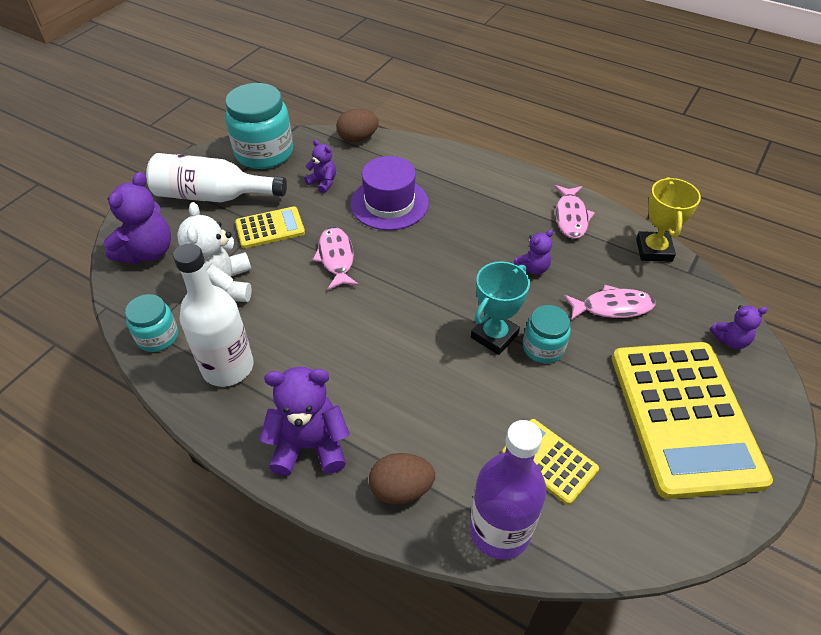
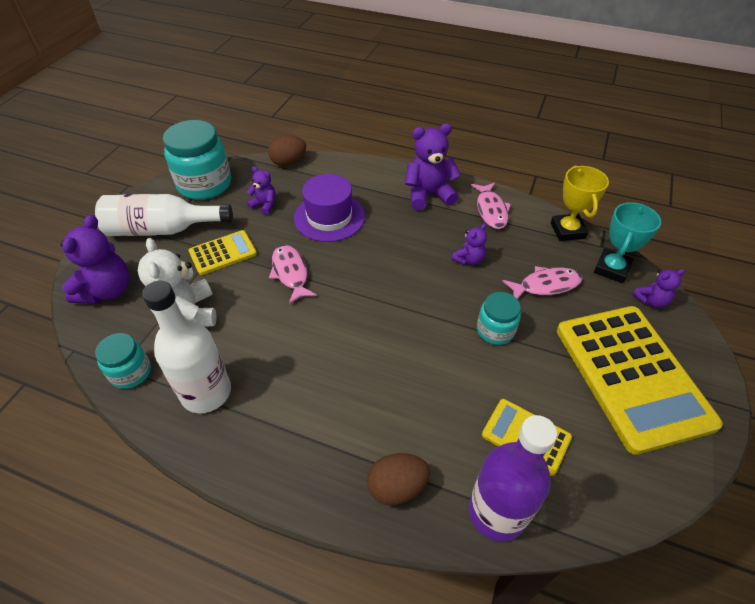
camera: 10 degrees left, 0 degrees up
purple teddy bear [260,367,349,476] -> purple teddy bear moved to [405,123,461,210]
turquoise trophy [471,261,530,355] -> turquoise trophy moved to [594,202,661,283]

